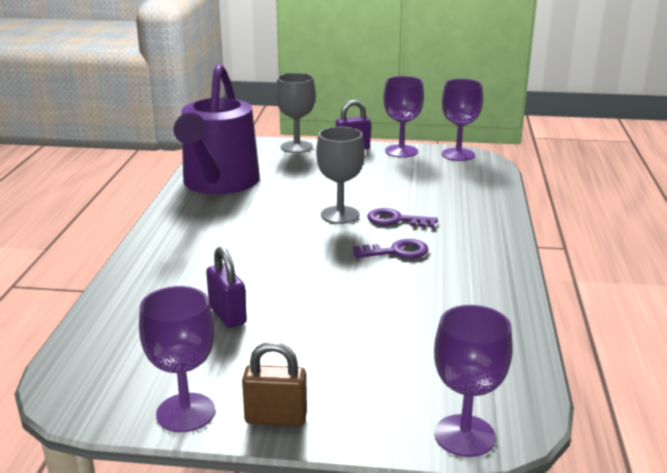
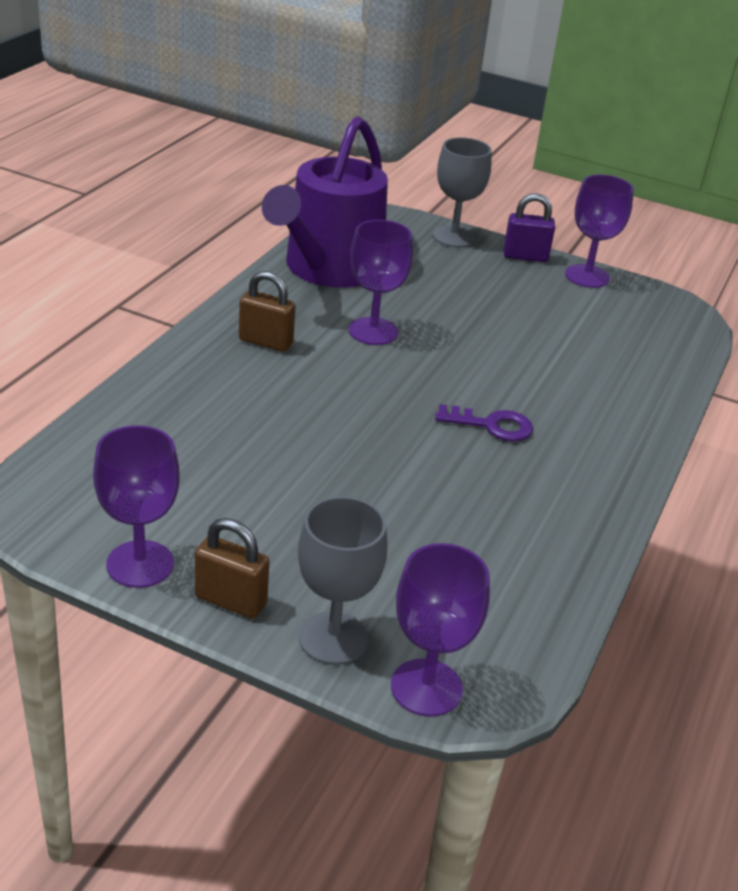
camera: 15 degrees right, 10 degrees up
purple padlock [206,246,247,328] -> none
grey goblet [316,127,365,224] -> grey goblet moved to [298,496,387,665]
purple key [367,208,438,228] -> none
purple goblet [442,79,483,161] -> purple goblet moved to [349,220,413,345]
none -> brown padlock [239,271,296,352]

